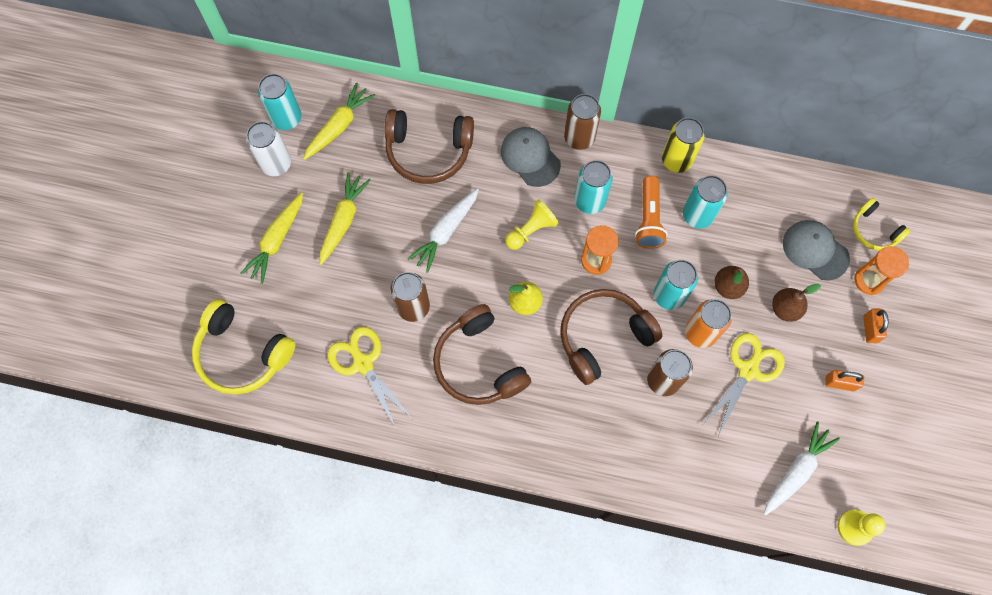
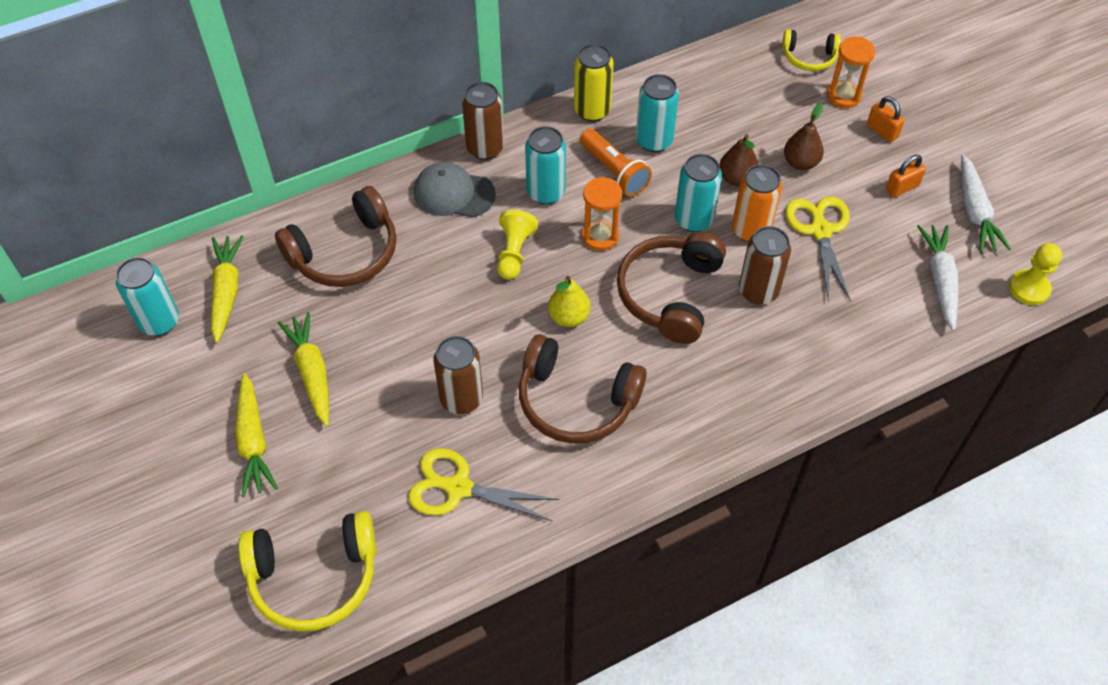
camera: 40 degrees left, 15 degrees down
white can [246,121,291,176] -> none
white carrot [407,188,479,273] -> white carrot moved to [961,154,1011,252]
grey cap [783,220,850,281] -> none

